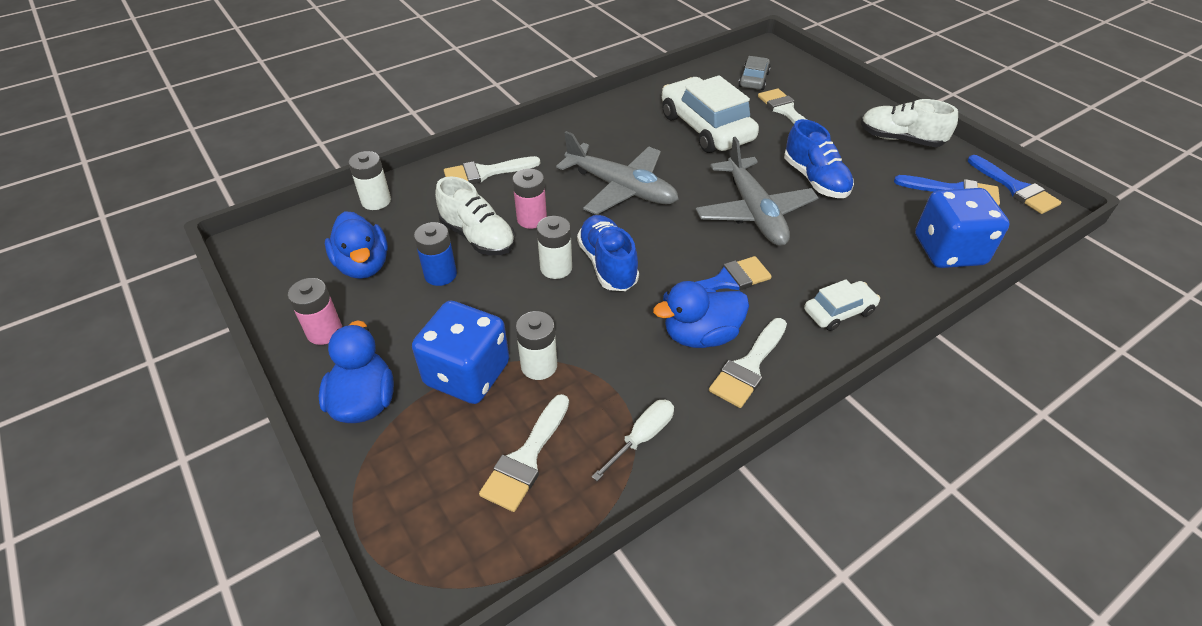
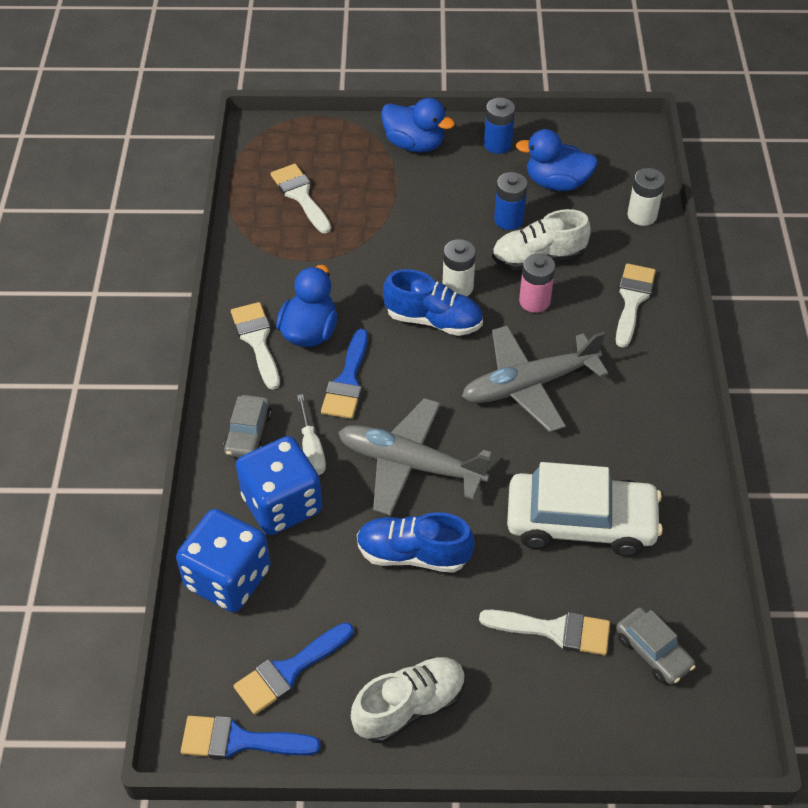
camera: 125 degrees right, 5 degrees up
pink battery [288,278,342,345] -> blue battery [484,98,515,154]
blue dice [412,301,509,404] -> blue dice moved to [236,436,322,535]
white battery [516,311,557,380] -> none
white screwdriver [591,400,674,481] -> white screwdriver moved to [297,394,326,475]
white car [804,279,880,331] -> grey car [223,395,272,458]

